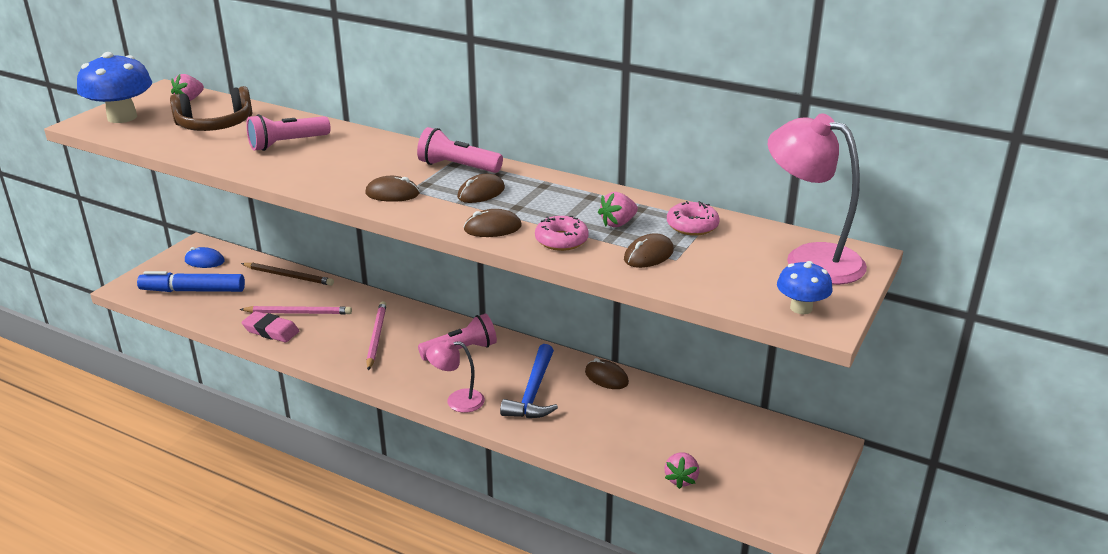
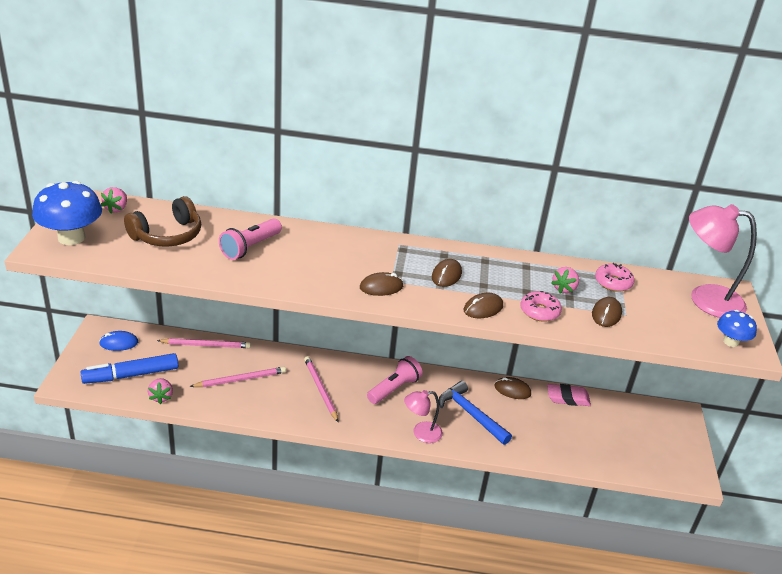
camera: 25 degrees left, 5 degrees up
brown pencil [241,263,334,286] -> pink pencil [157,338,251,348]
pink eraser [242,311,299,343] -> pink eraser moved to [547,384,591,406]
pink flashlight [417,127,503,173] -> none
blue hammer [500,344,558,418] -> blue hammer turned 150 degrees clockwise [439,381,512,445]
pink strawberry [664,452,699,489] -> pink strawberry moved to [147,378,173,404]

